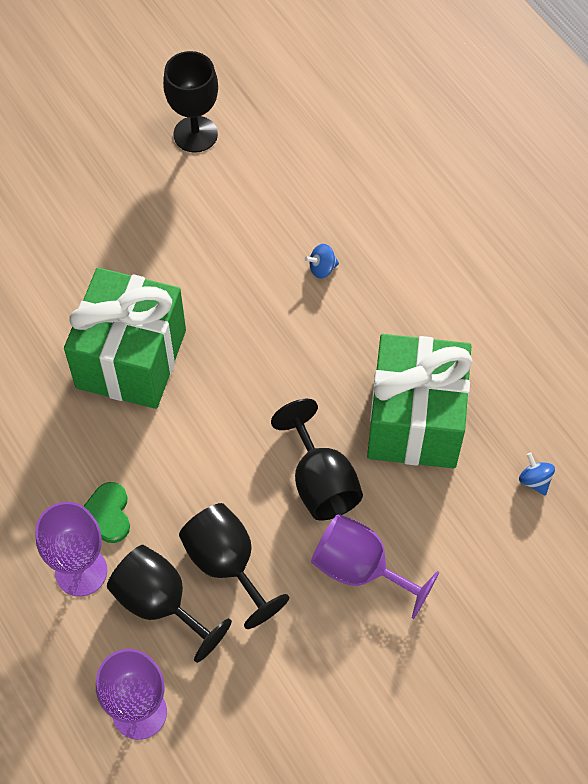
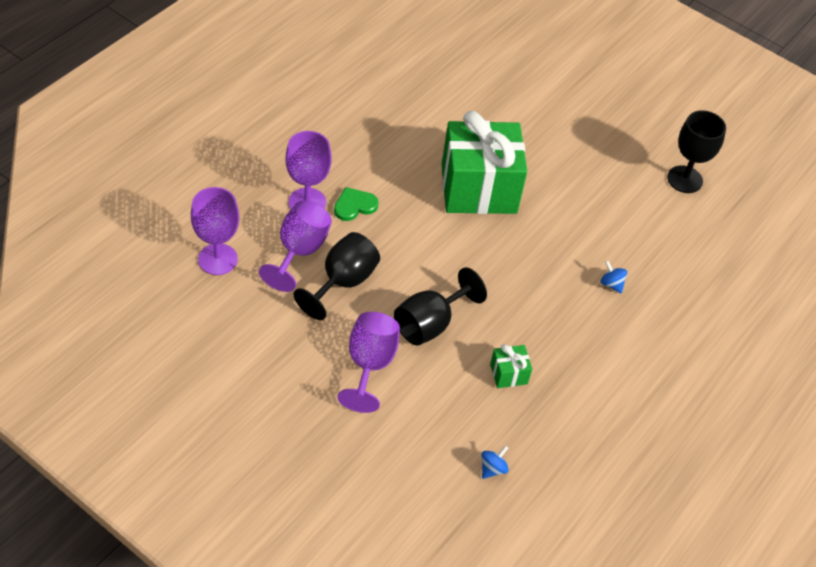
camera: 65 degrees right, 10 degrees down
black goblet [107,545,232,663] -> purple goblet [259,201,332,292]
green gift [367,334,472,469] -> green gift [490,344,532,388], size x0.40

